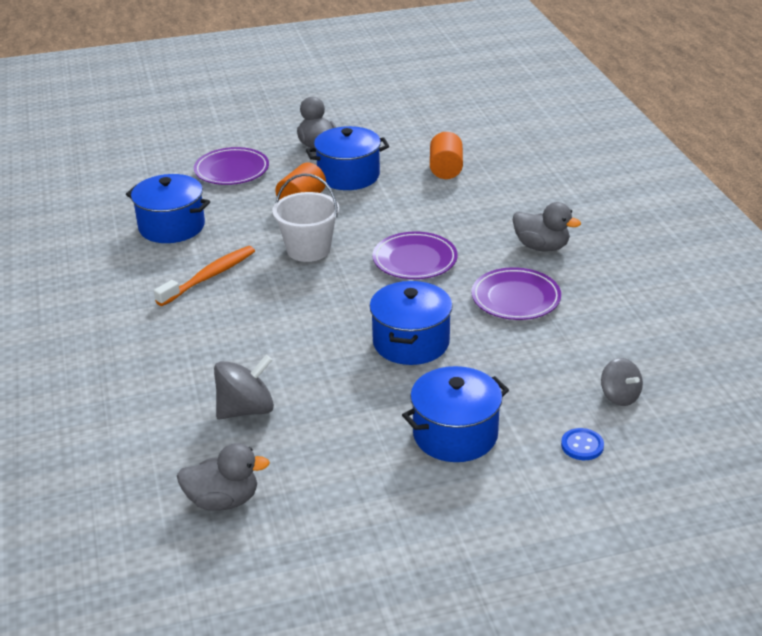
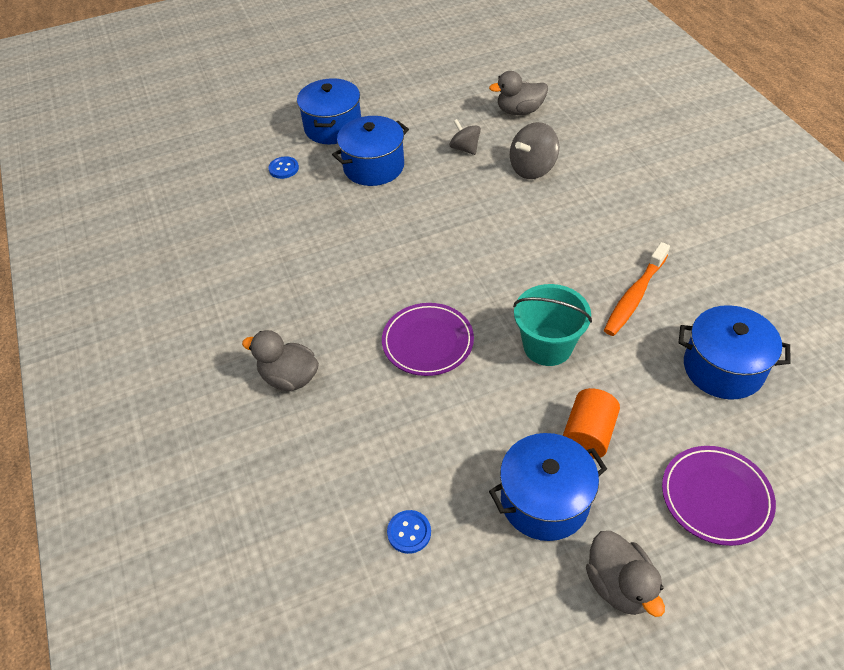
camera: 175 degrees right, 15 degrees up
white bucket [273,173,339,262] -> turquoise bucket [513,284,592,366]
blue pot [370,281,453,365] -> blue pot moved to [297,78,361,145]
orange cylinder [430,132,463,179] -> blue button [387,510,431,554]
purple plate [471,267,561,320] -> none
grey spinning top [601,358,643,406] -> grey spinning top moved to [449,119,481,155]

